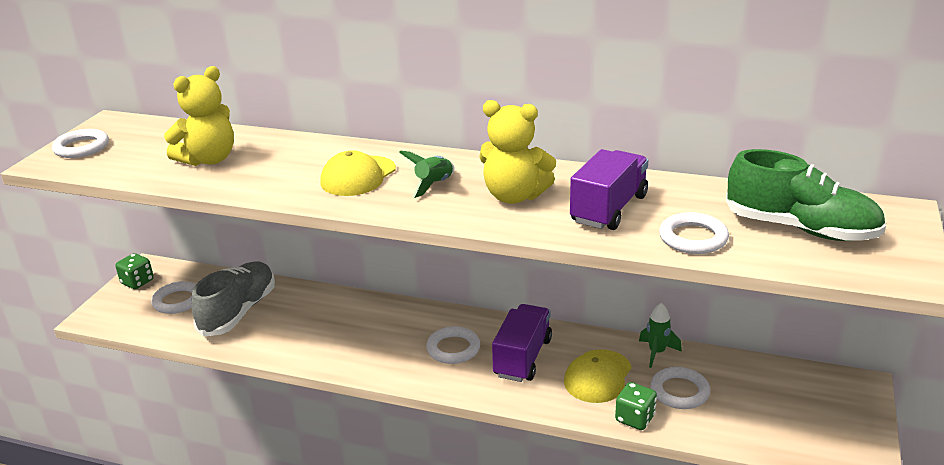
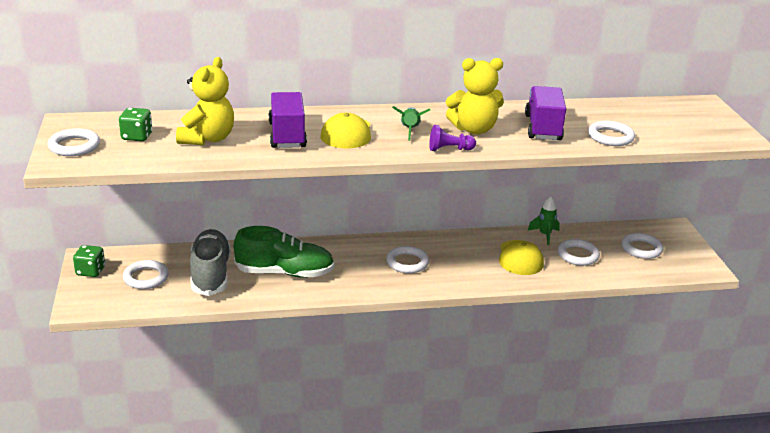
camera: 30 degrees left, 0 degrees up
purple truck [492,304,552,382] -> purple truck moved to [269,92,307,148]
green dice [615,382,657,430] -> green dice moved to [119,108,153,141]
green shoe [726,149,886,241] -> green shoe moved to [234,226,334,278]
none -> purple pawn [429,125,476,151]
none -> white ring [621,233,663,259]

